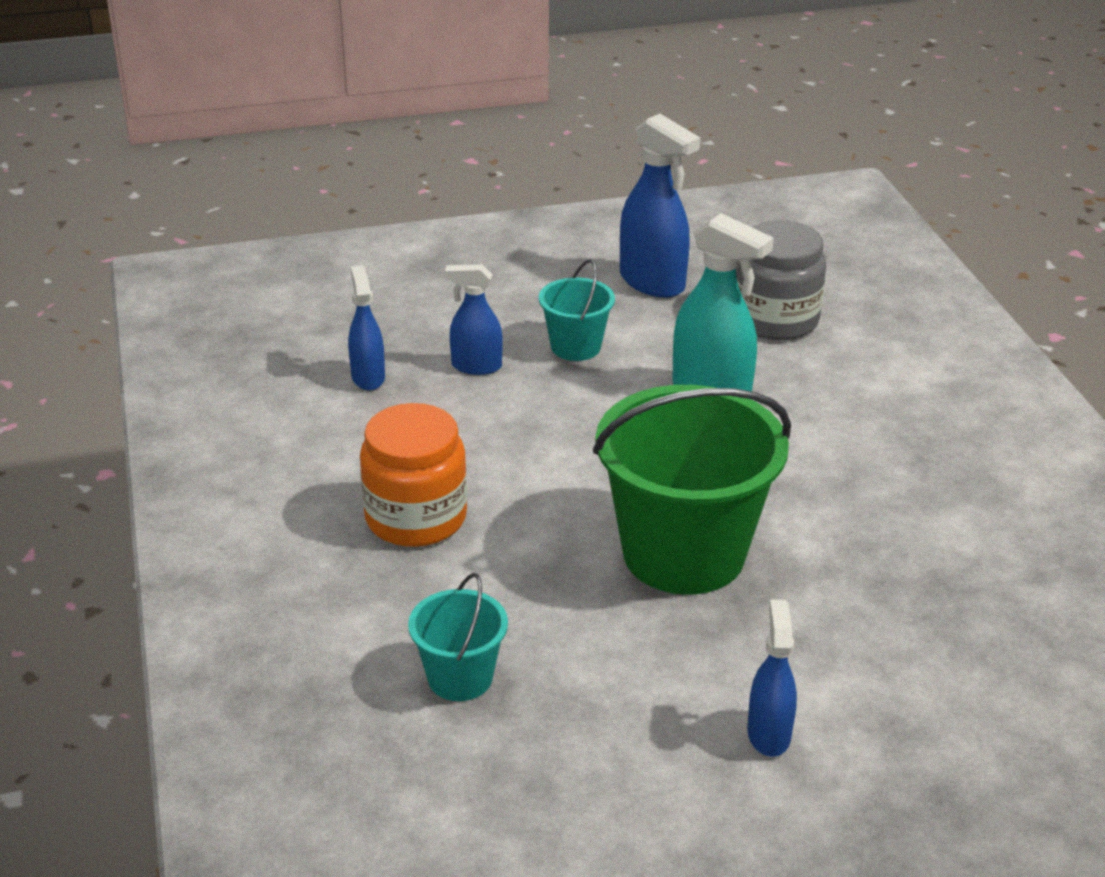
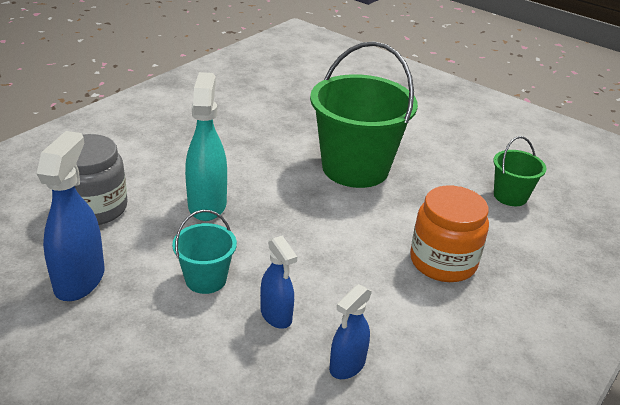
camera: 130 degrees left, 0 degrees up
turquoise bucket [408,573,508,701] -> green bucket [493,136,546,206]
blue spray bottle [747,600,797,757] -> none

